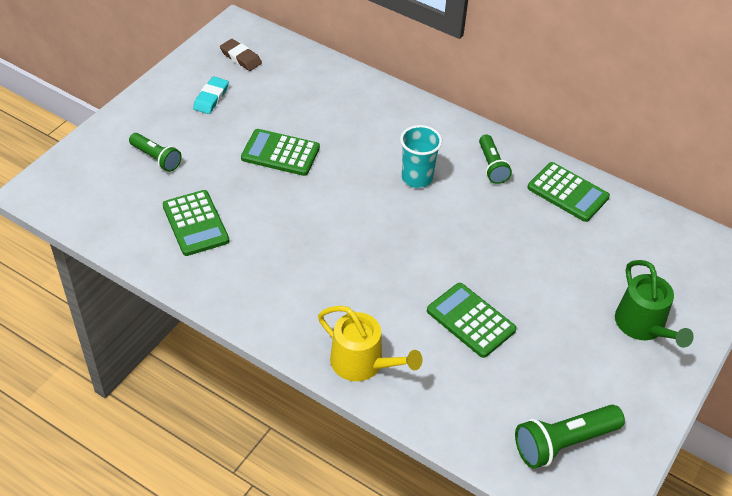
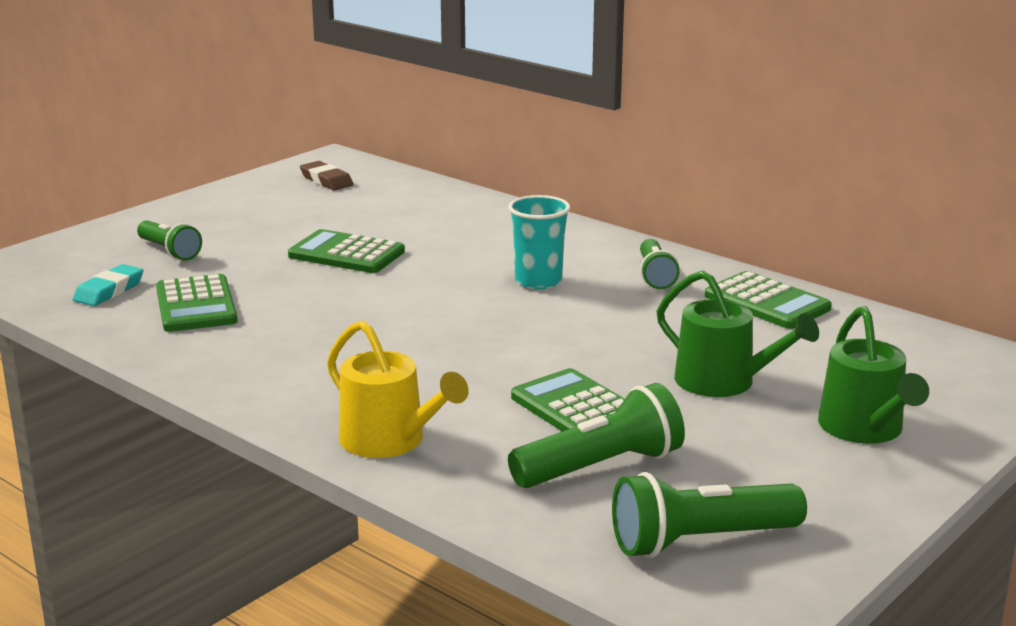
camera: 10 degrees right, 25 degrees down
turquoise eraser [193,77,229,114] -> turquoise eraser moved to [73,264,143,306]
none -> green flashlight [508,383,685,488]
none -> green watering can [657,270,819,397]

